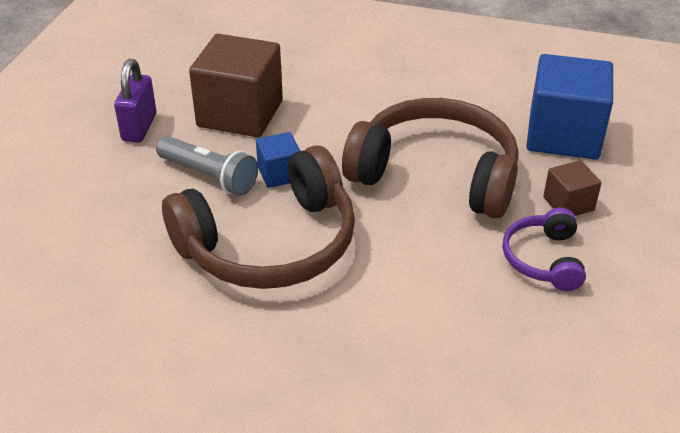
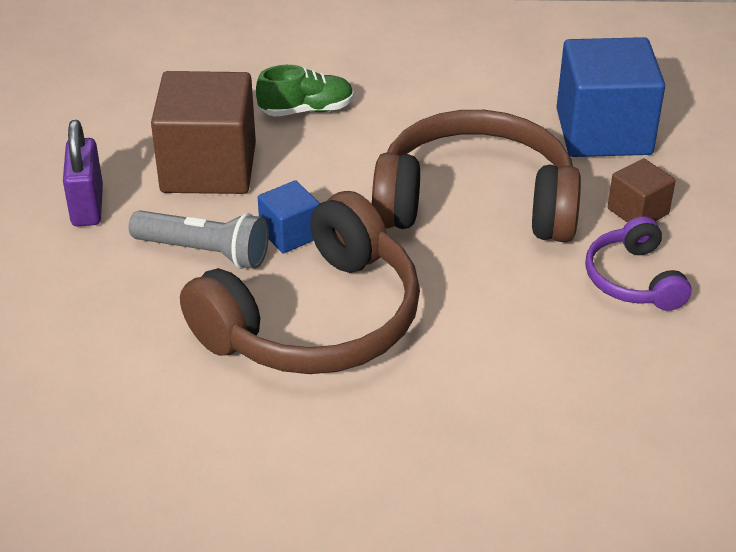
camera: 15 degrees left, 0 degrees up
none -> green shoe [256,65,354,117]

